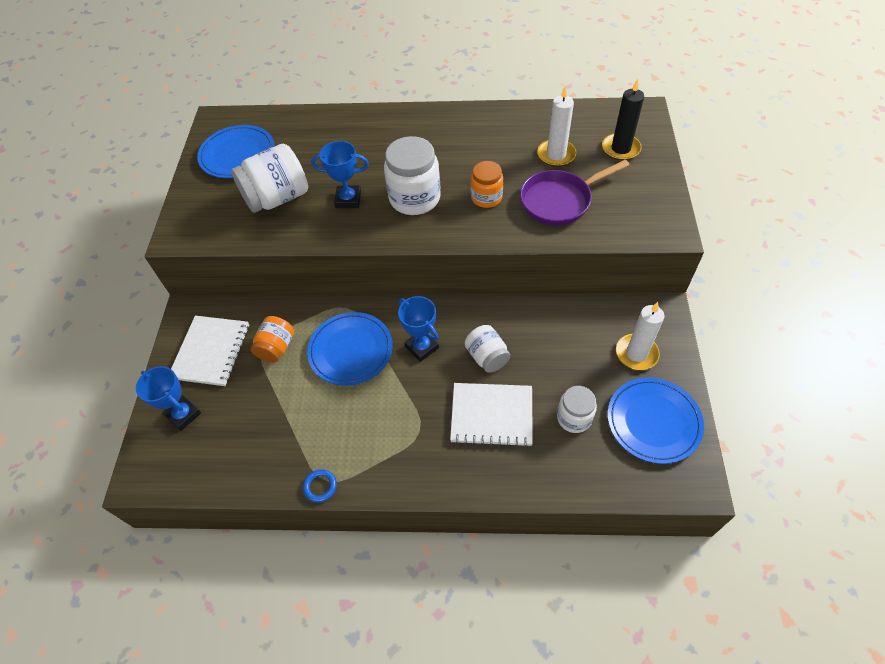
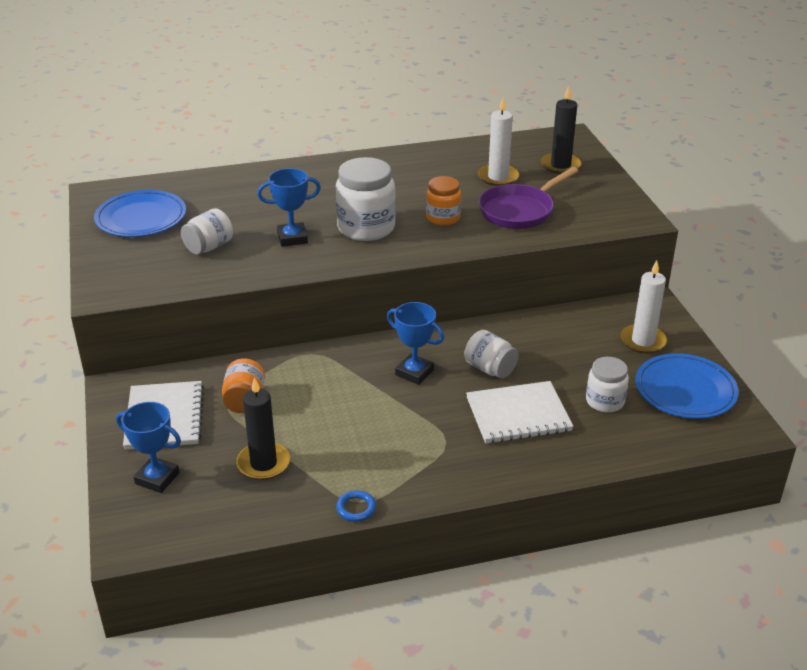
camera: 20 degrees left, 20 degrees down
white jar [231,144,308,213] -> white jar [181,208,233,255], size x0.60
blue plate [307,312,393,386] -> none
none -> black candle [236,377,290,480]

